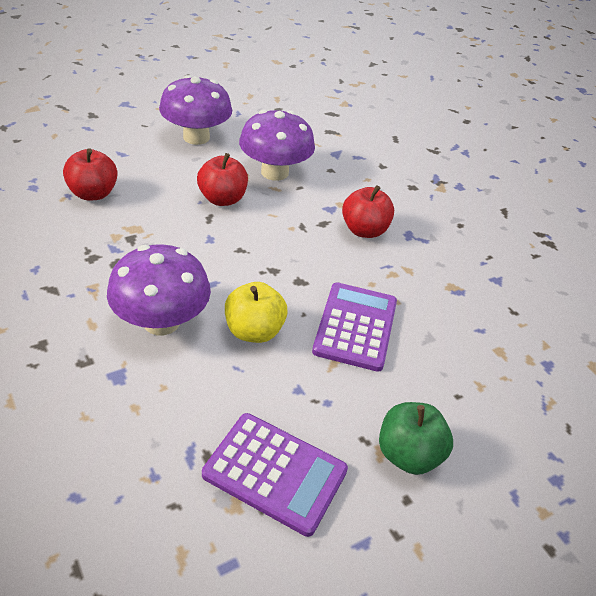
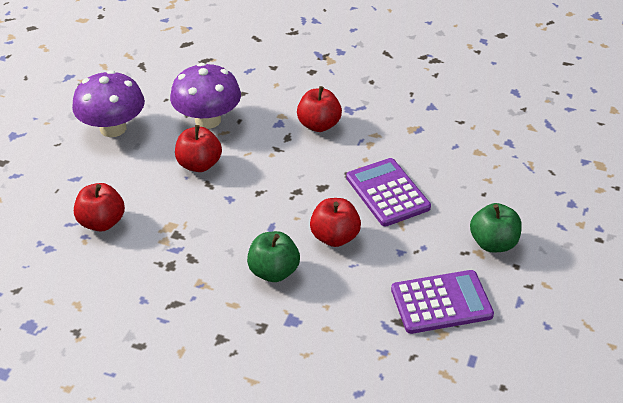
camera: 35 degrees left, 0 degrees up
purple mushroom [107,244,211,335] -> green apple [247,231,300,282]
yellow apple [225,282,288,343] -> red apple [310,198,361,247]

